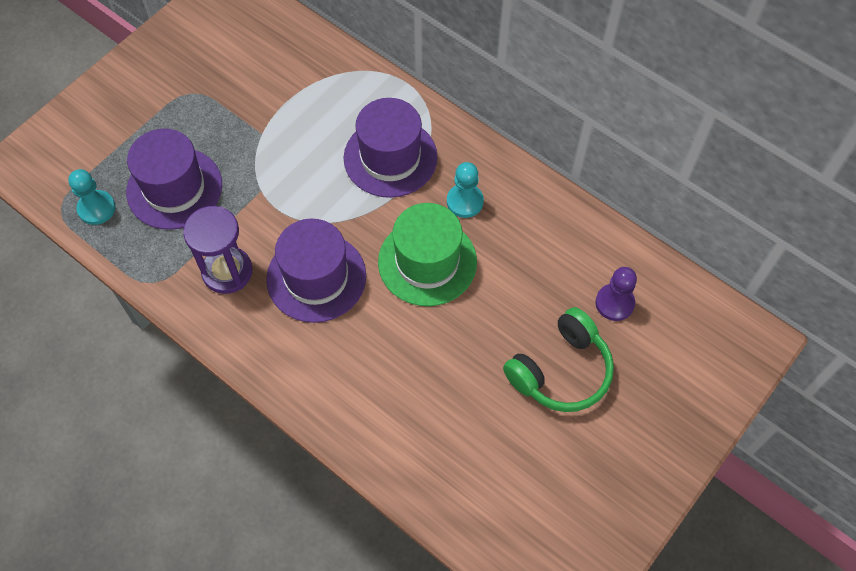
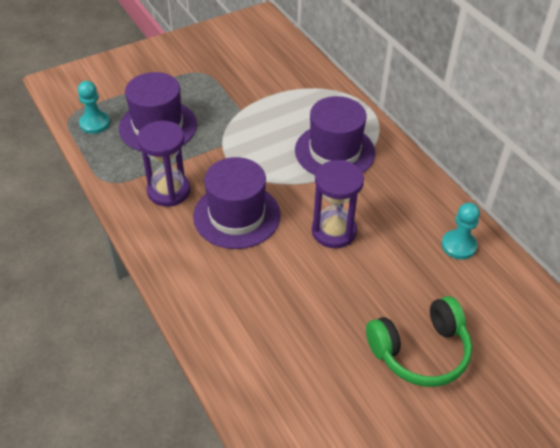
camera: 20 degrees right, 15 degrees down
green hat [378,203,477,306] -> purple hourglass [312,160,364,248]
turquoise pawn [447,162,484,218] -> turquoise pawn moved to [441,202,480,260]
purple pawn [595,267,637,321] -> none

